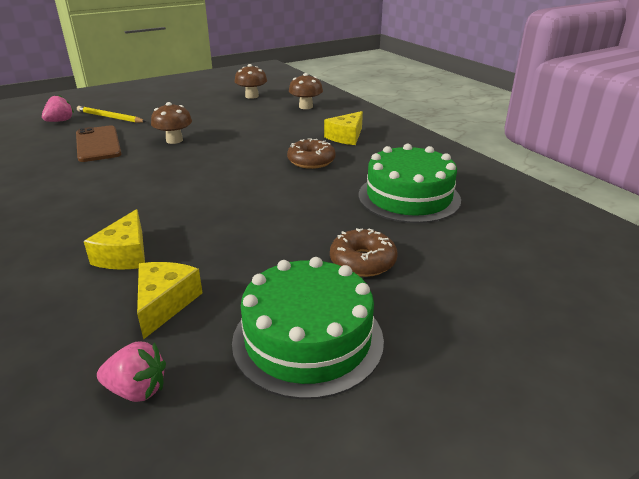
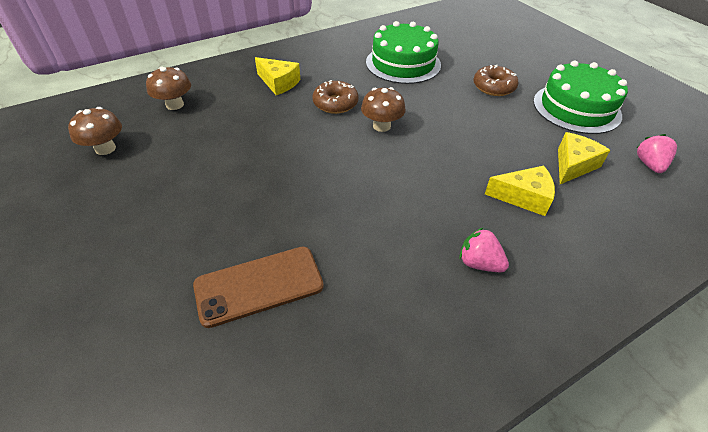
camera: 90 degrees left, 15 degrees up
pink strawberry [42,95,74,122] -> pink strawberry moved to [459,227,509,272]
yellow pencil [77,106,146,123] -> none
yellow cheese [137,262,203,340] -> yellow cheese turned 120 degrees clockwise [558,132,610,184]
brown mushroom [151,102,192,144] -> brown mushroom moved to [361,87,406,132]

